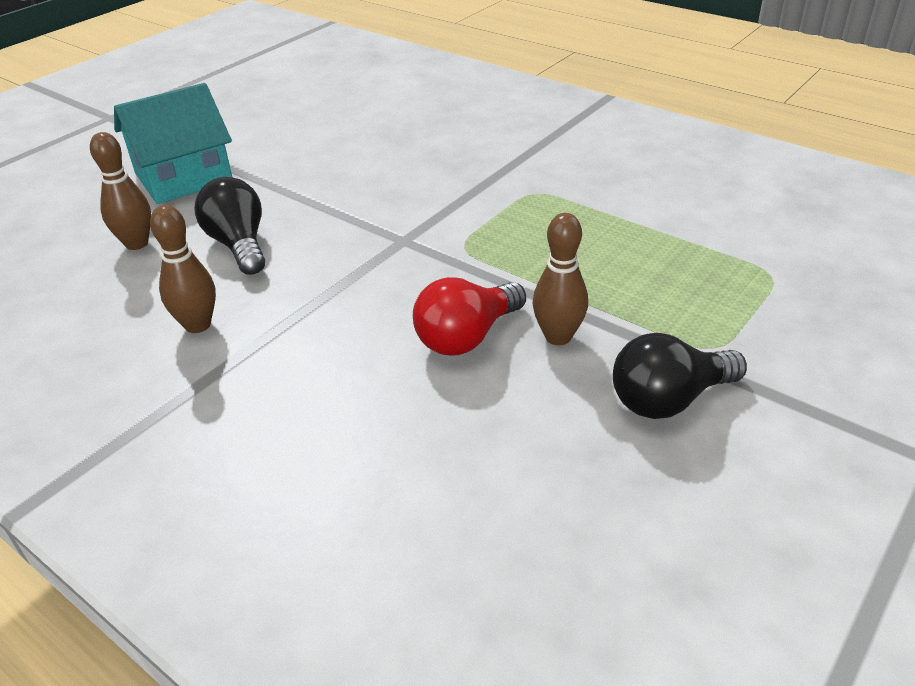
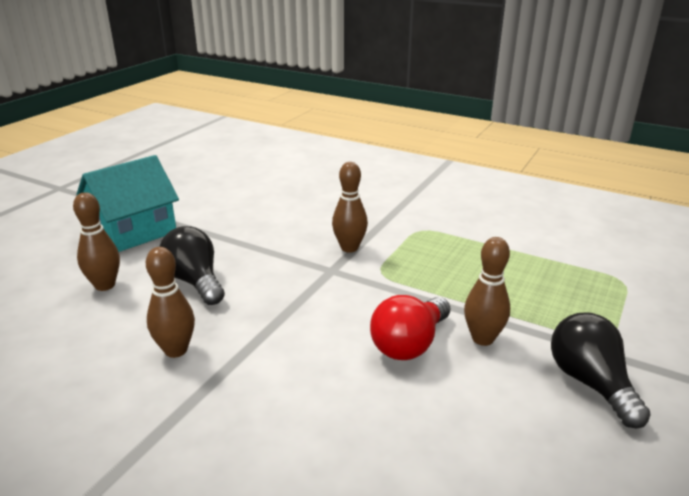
camera: 10 degrees left, 10 degrees down
black light bulb [613,333,747,419] -> black light bulb turned 105 degrees clockwise [551,312,651,429]
none -> brown bowling pin [332,162,368,253]

